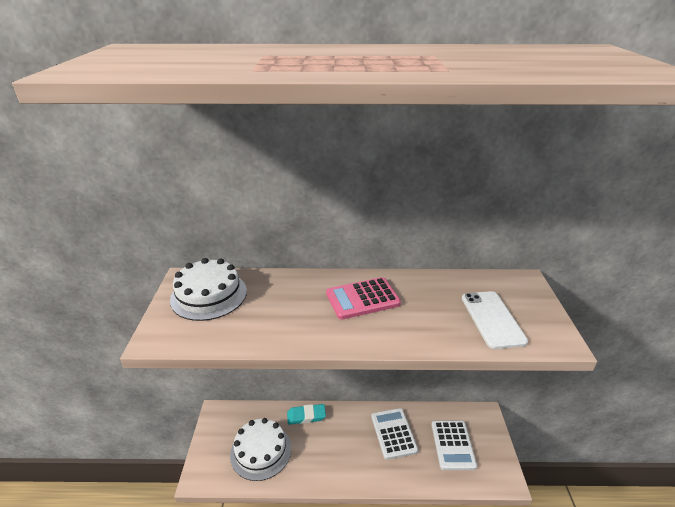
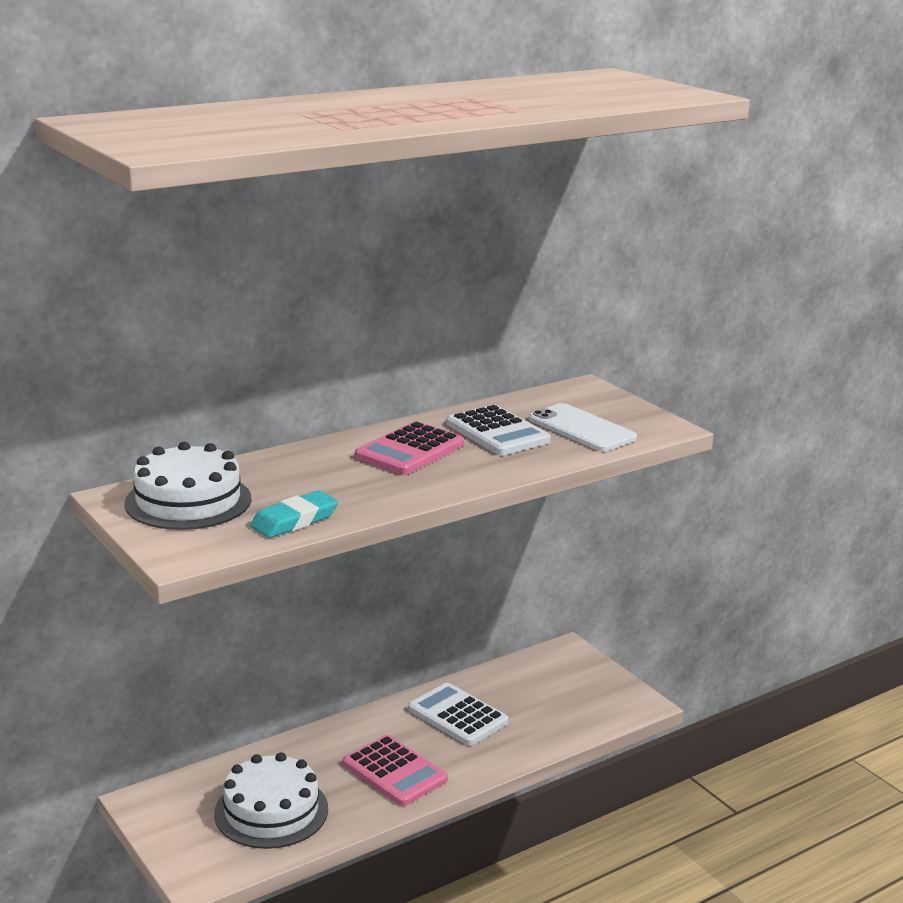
camera: 35 degrees left, 10 degrees down
turquoise eraser [287,404,326,425] -> turquoise eraser moved to [250,490,338,538]
white calculator [431,421,477,470] -> white calculator moved to [446,405,551,455]
none -> pink calculator [343,735,448,806]

